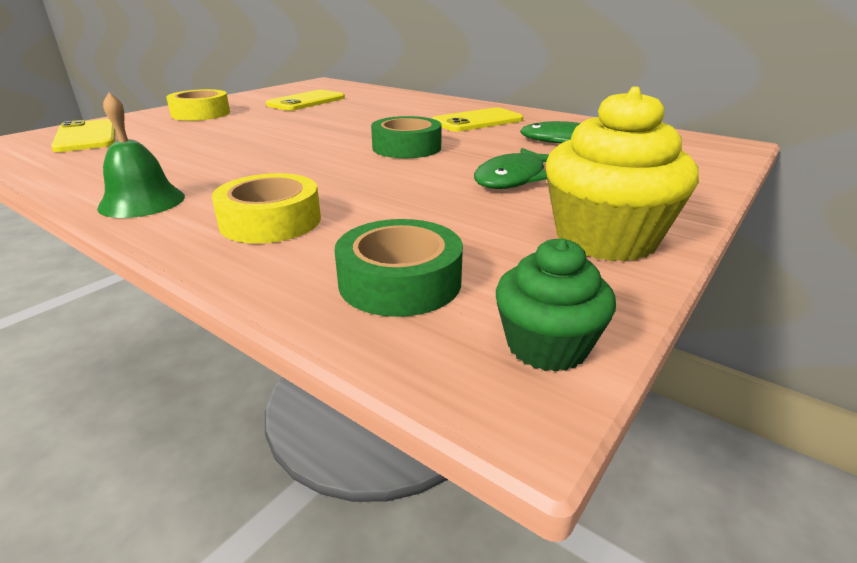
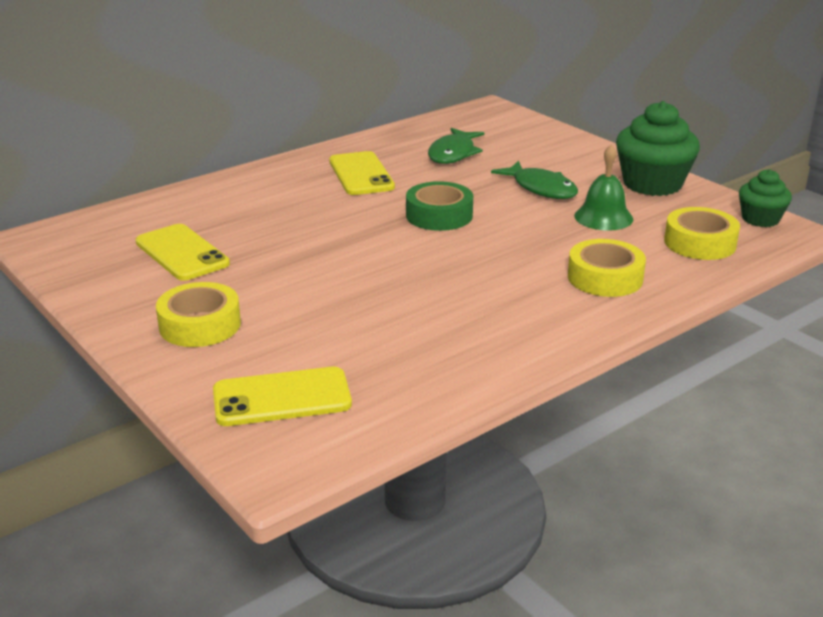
camera: 75 degrees left, 0 degrees up
green bell [97,92,185,218] -> green bell moved to [574,145,633,231]
green tape [335,219,463,317] -> yellow tape [664,207,740,260]
yellow cupcake [546,86,699,262] -> green cupcake [616,101,700,196]

